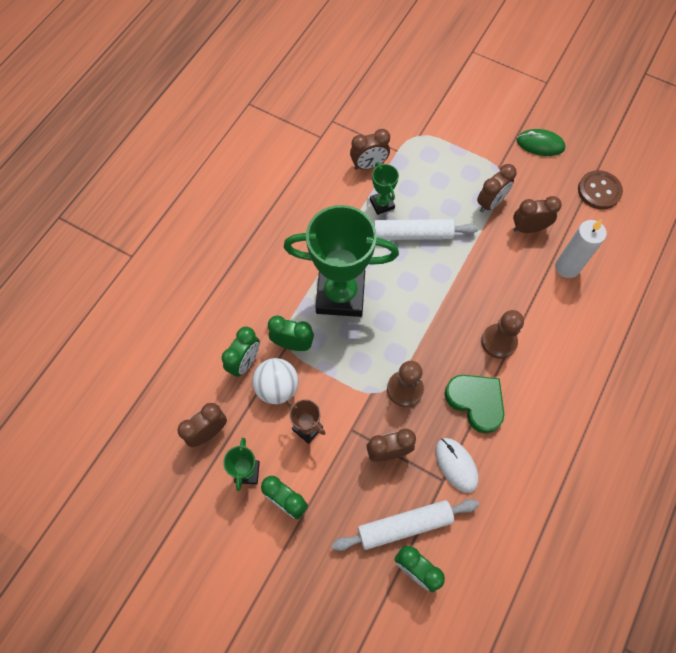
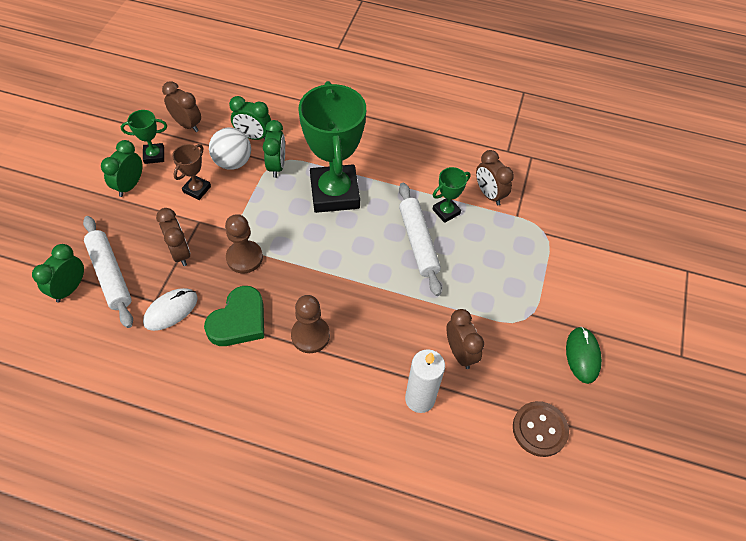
camera: 75 degrees right, 10 degrees down
brown clock [477,164,516,212] -> none

